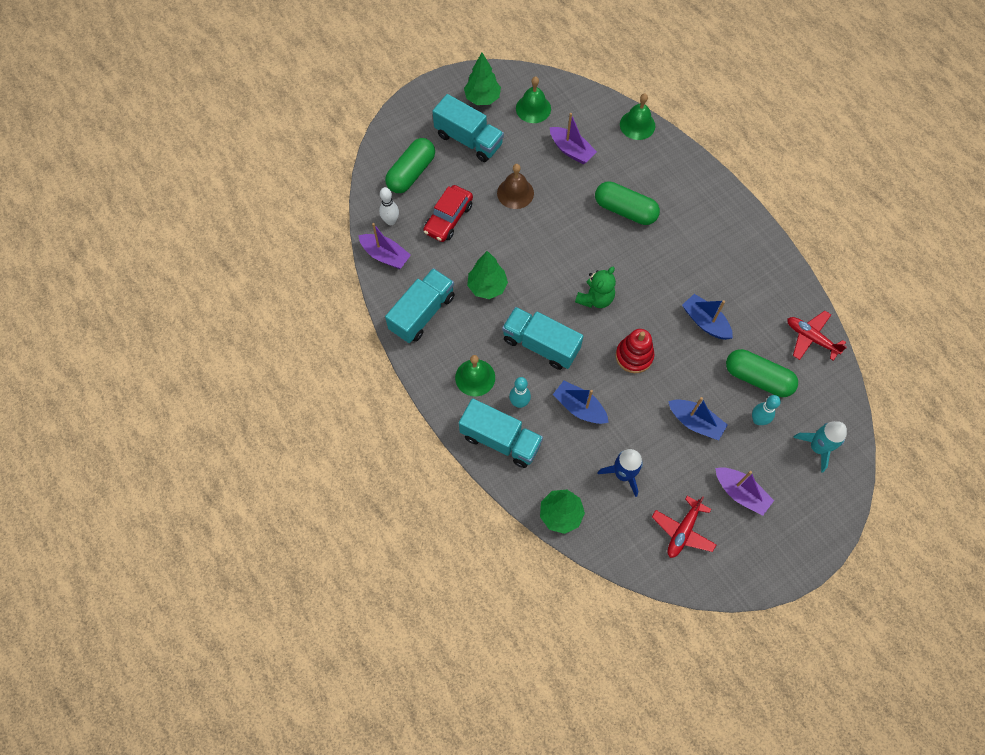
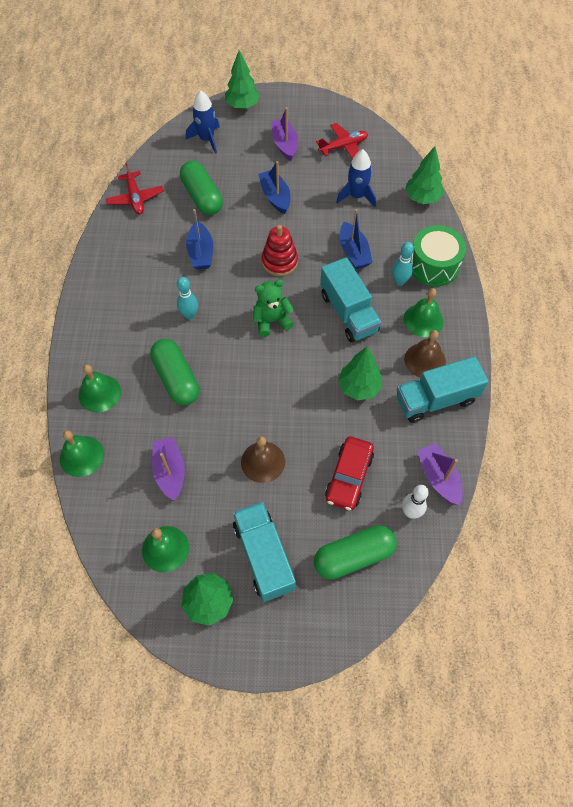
camera: 145 degrees left, 5 degrees down
red car [423,185,473,242] -> red car turned 135 degrees clockwise [325,436,374,510]
turquoise truck [459,398,543,468] -> green drum [411,225,466,286]
turquoise bowling pin [752,395,781,425] -> turquoise bowling pin moved to [177,277,198,319]
turquoise rocket [793,421,847,472] -> blue rocket [186,90,220,154]
none -> green bell [79,364,121,412]
none -> green tree [225,50,260,109]
none -> brown bell [404,330,446,378]

